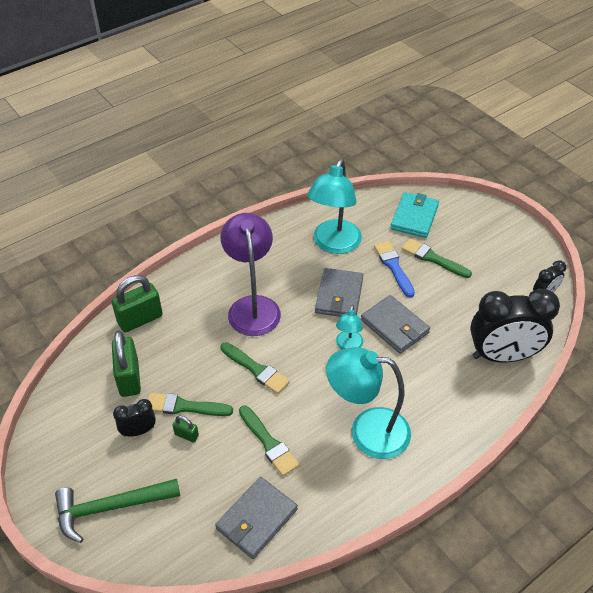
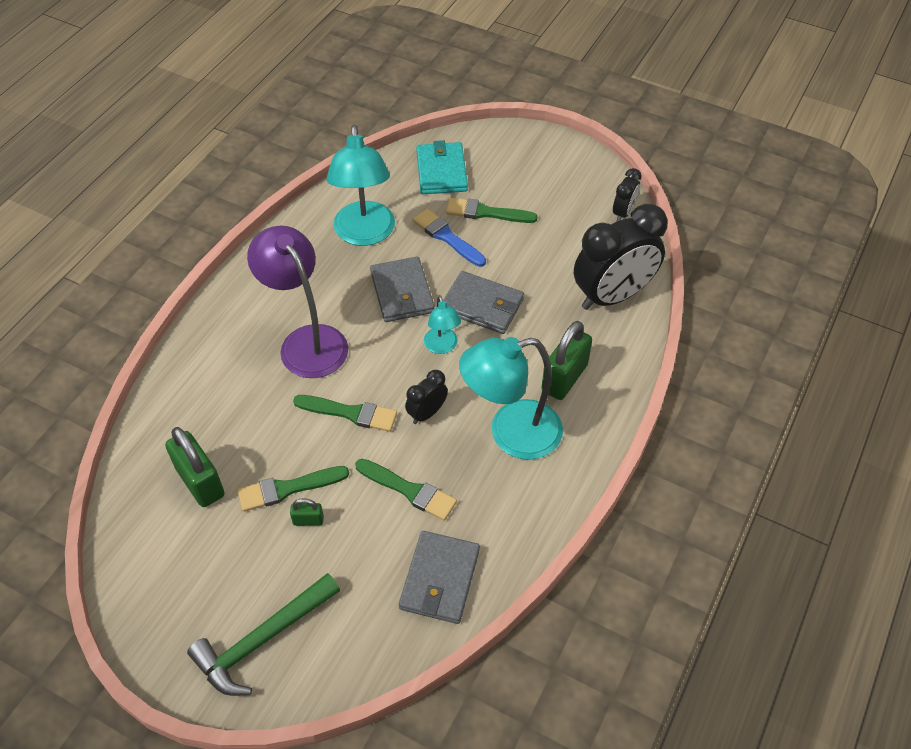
camera: 25 degrees left, 5 degrees up
green padlock [112,275,163,332] -> green padlock moved to [541,321,592,400]
black clock [113,399,156,437] -> black clock moved to [405,370,448,424]

